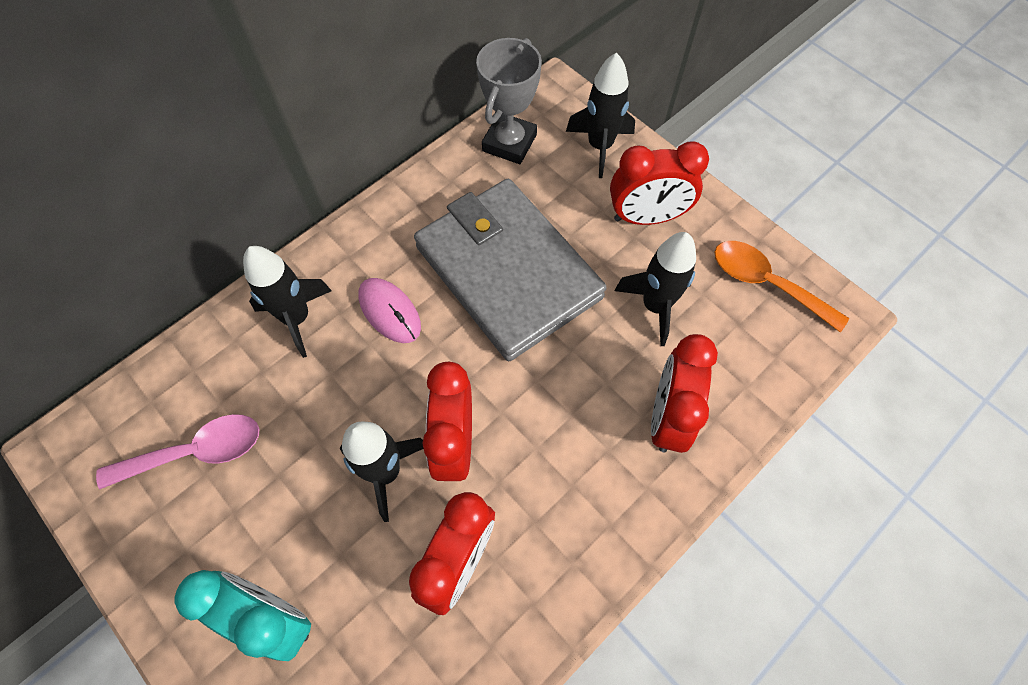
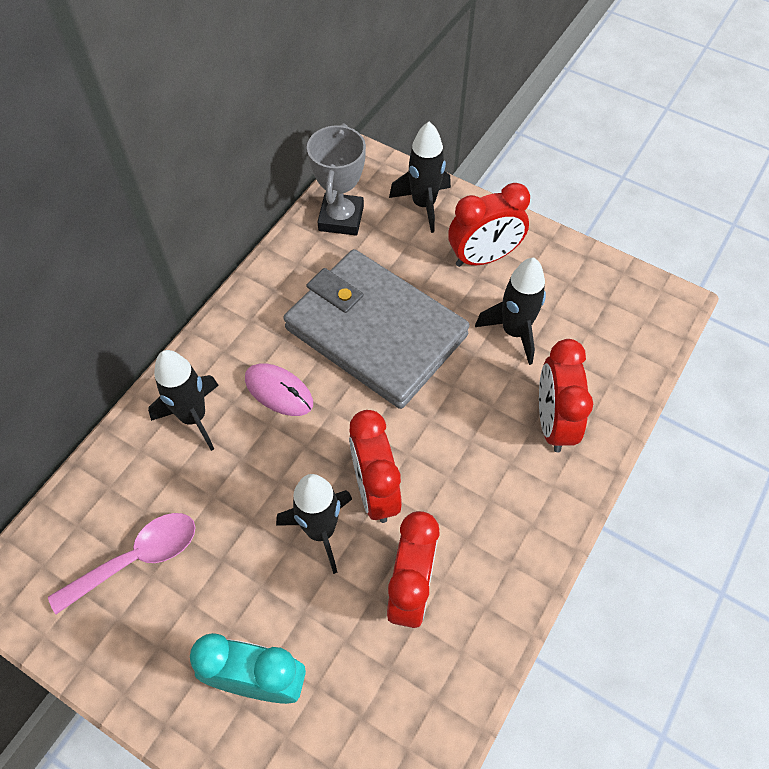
camera: 15 degrees left, 5 degrees down
orange spoon [715,241,849,332] -> none

